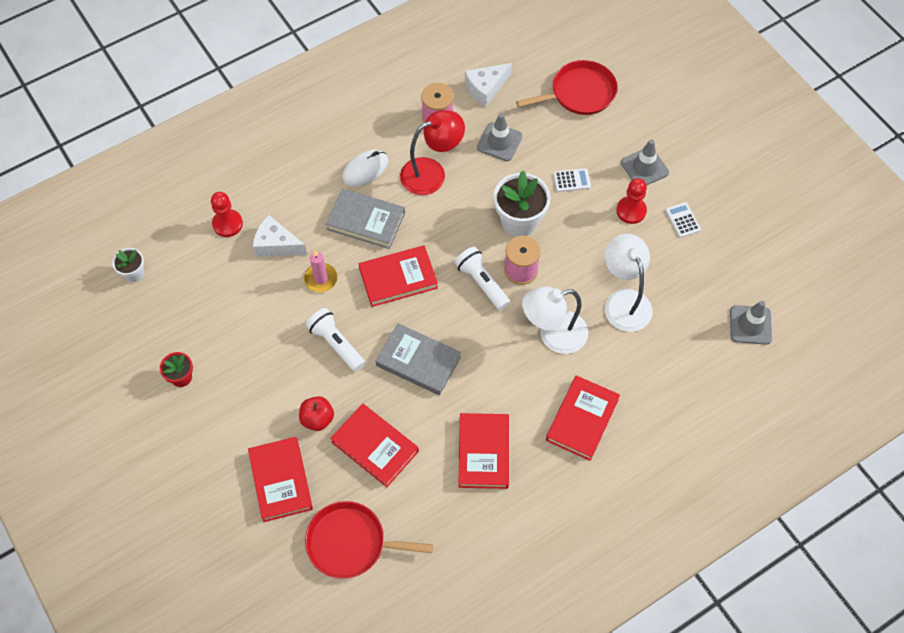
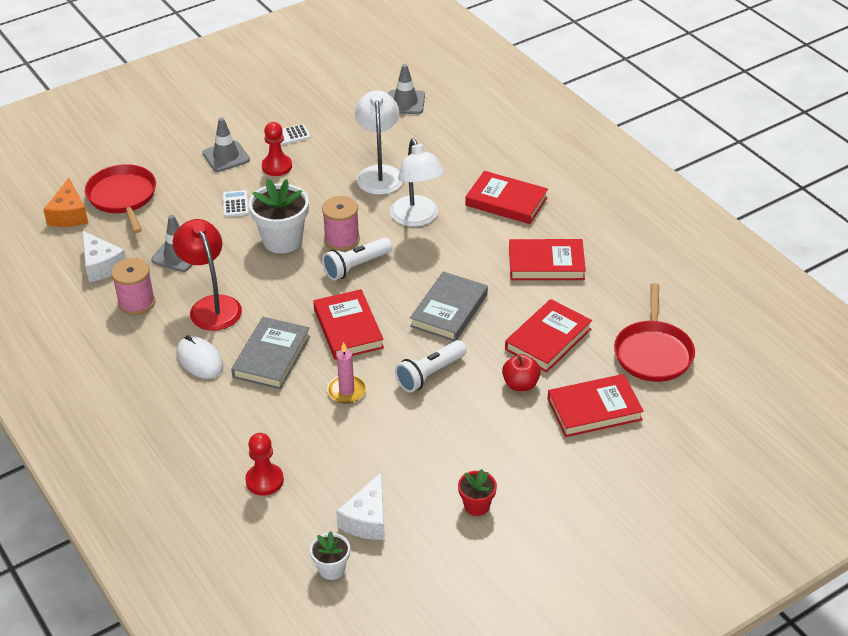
camera: 90 degrees left, 20 degrees down
white cheese [253,215,307,257] -> white cheese moved to [336,472,385,540]
white lamp [605,234,652,332] -> white lamp turned 105 degrees clockwise [355,91,403,195]
none -> orange cheese [43,178,88,227]

